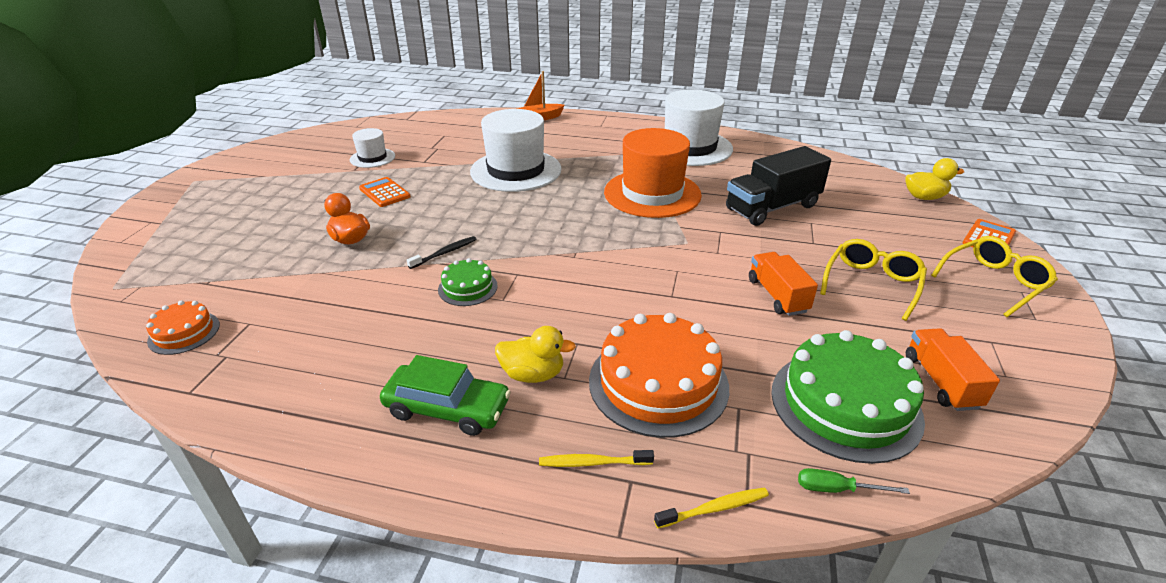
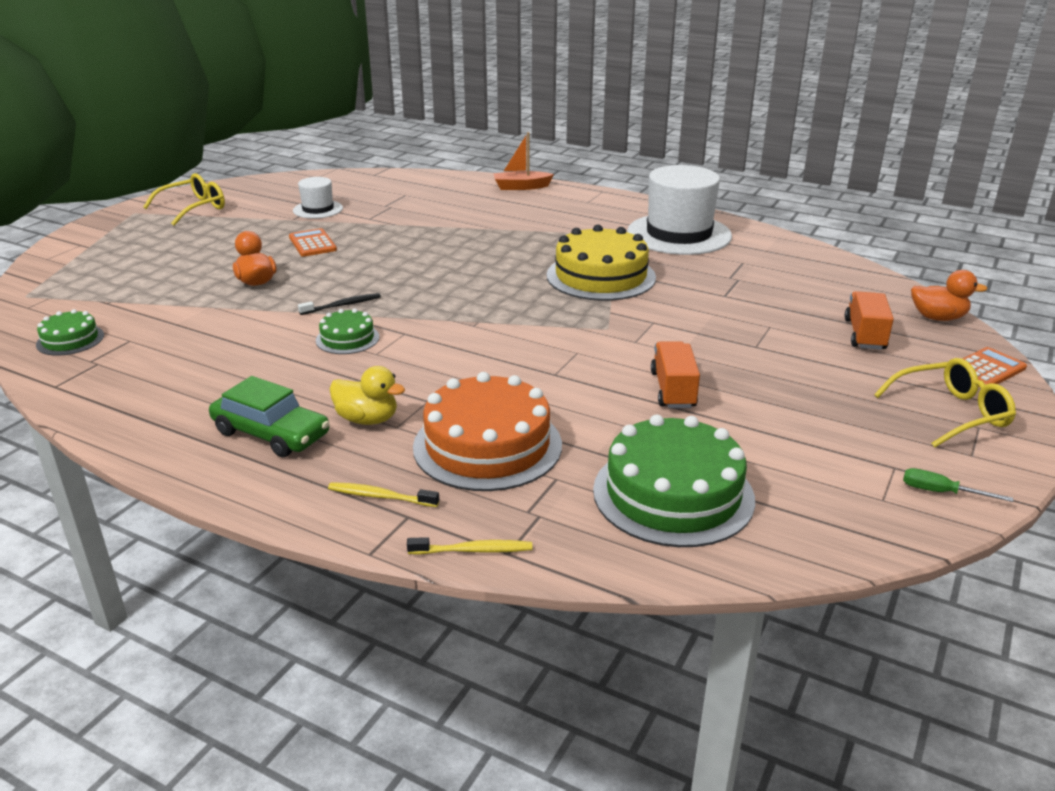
camera: 15 degrees right, 5 degrees down
orange cake [146,300,220,355] -> green cake [36,309,104,356]
white hat [470,109,562,192] -> none
orange hat [604,128,702,218] -> yellow cake [547,225,656,301]
black truck [726,146,831,226] -> none
green screwdriver [798,468,910,494] -> green screwdriver moved to [903,468,1013,502]
yellow glasses [820,239,927,321] -> yellow glasses moved to [143,173,225,226]
yellow duck [905,158,964,200] -> orange duck [911,270,988,321]
orange truck [906,328,1000,411] -> orange truck moved to [845,291,894,350]

